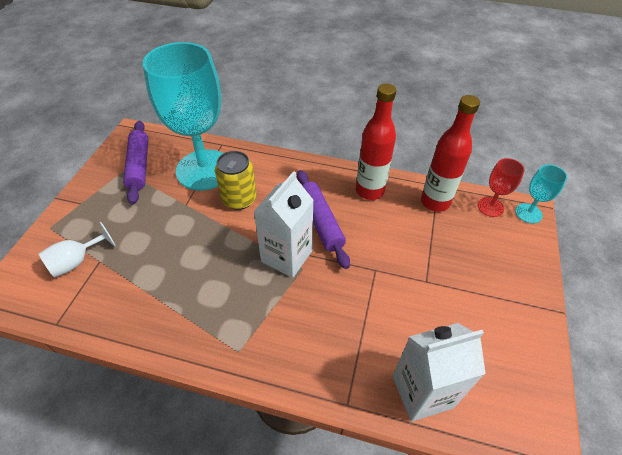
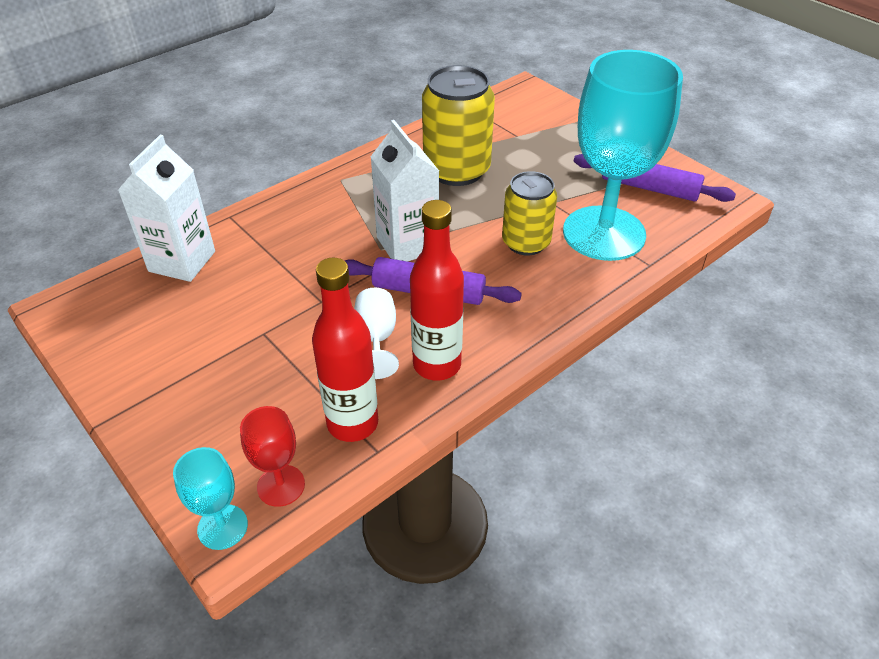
camera: 125 degrees right, 5 degrees down
white goblet [39,222,116,278] -> white goblet moved to [354,288,399,379]
none -> yellow can [422,65,495,186]

